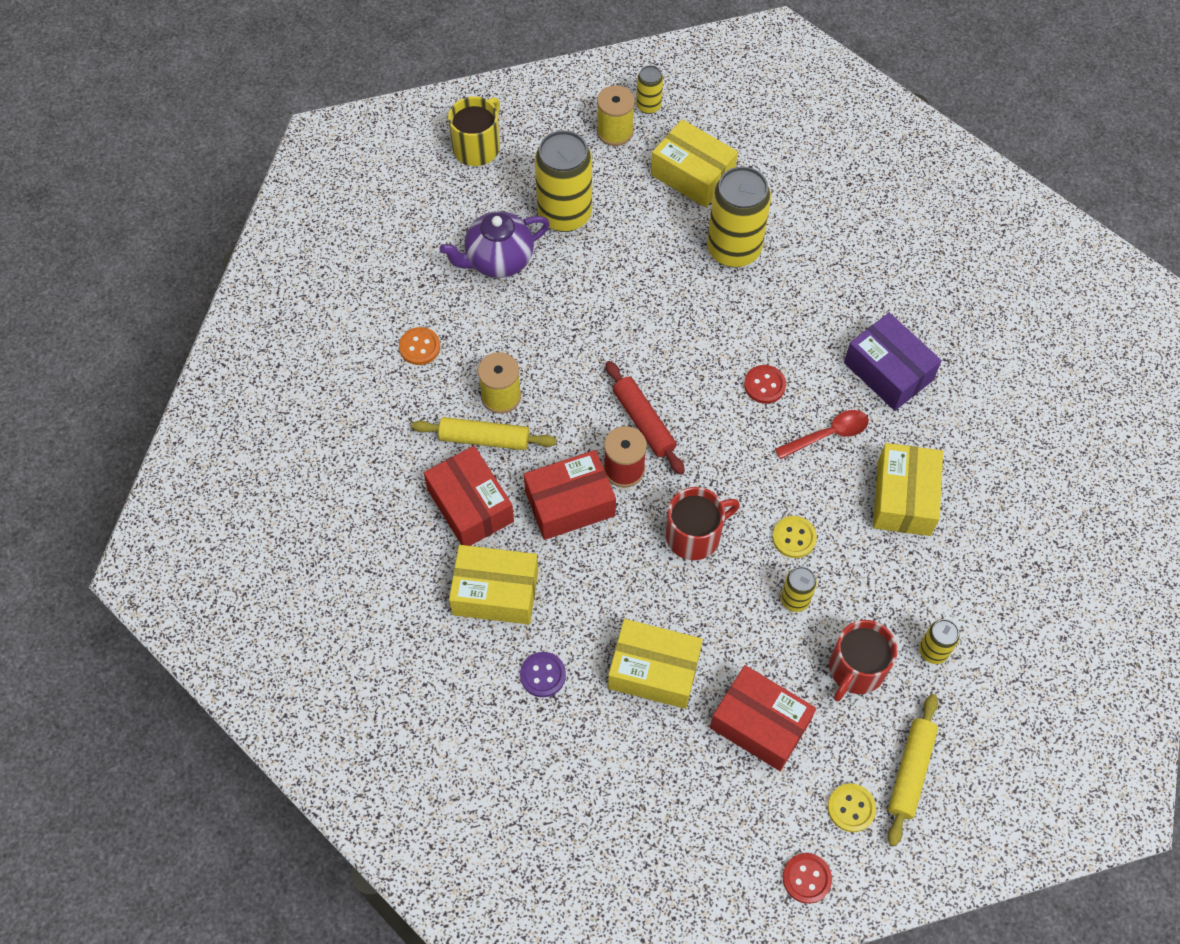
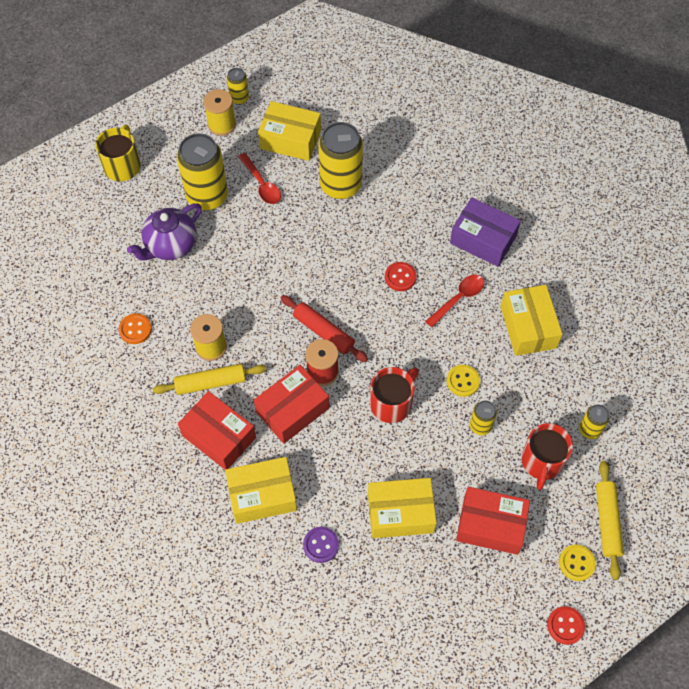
camera: 20 degrees left, 0 degrees up
none -> red spoon [238,153,281,204]

